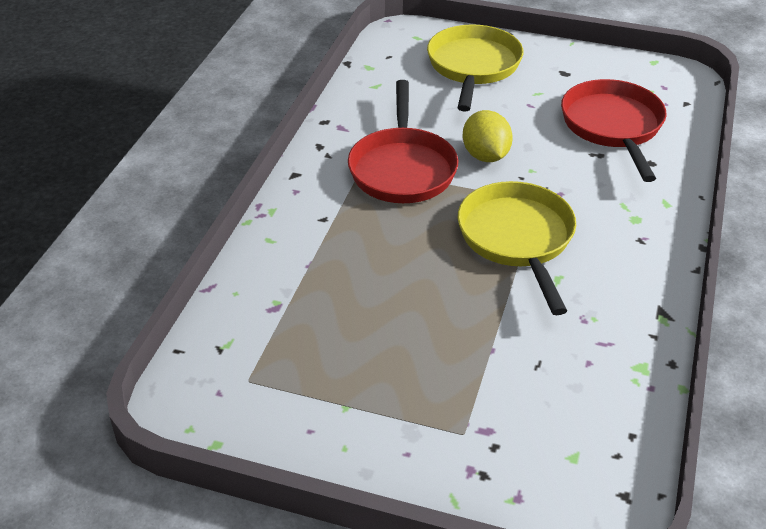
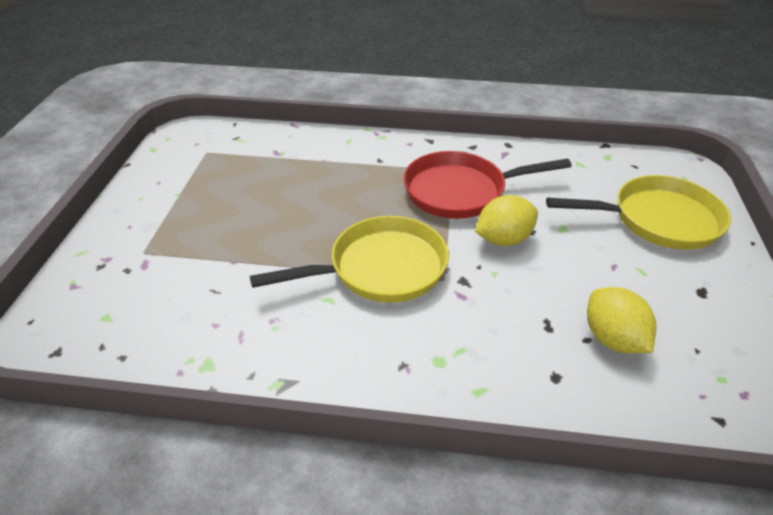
camera: 80 degrees right, 0 degrees up
red pan [561,79,667,182] -> yellow lemon [587,287,656,353]

